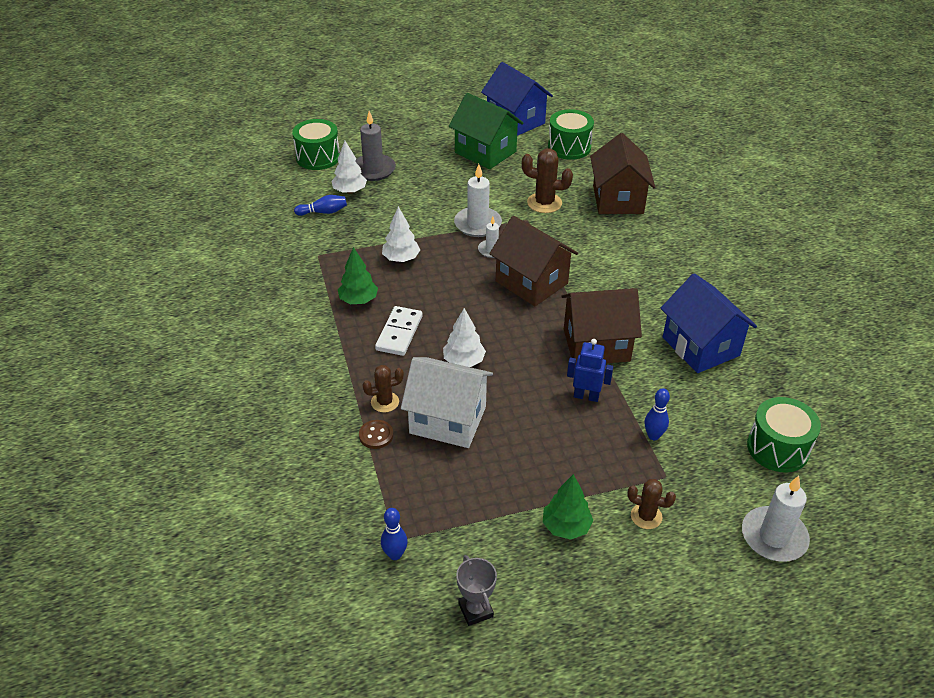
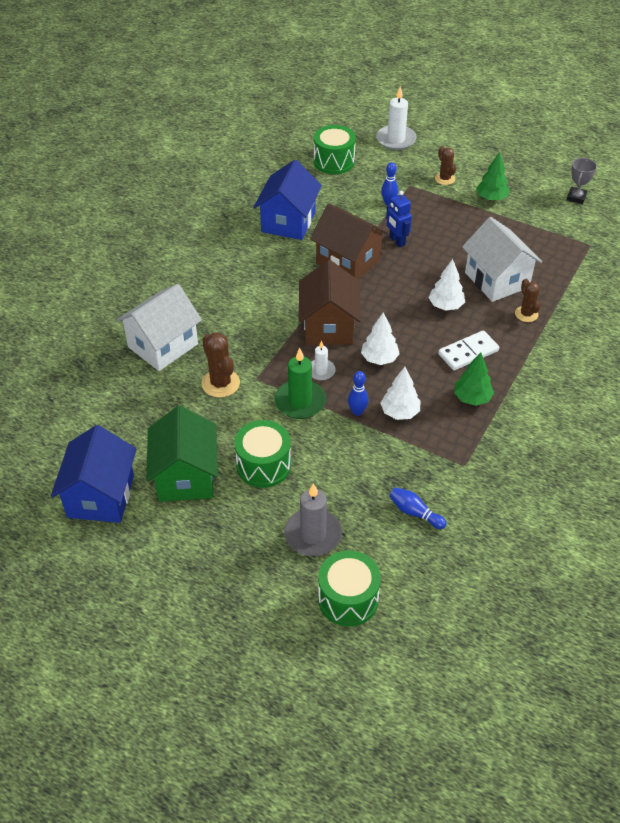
camera: 135 degrees left, 5 degrees up
white tree [332,141,367,194] -> white tree moved to [361,312,400,365]
brown button [359,420,393,449] -> none
brown cactus [362,365,404,413] -> brown cactus turned 45 degrees clockwise [515,279,541,322]
blue bowling pin [381,508,408,560] -> blue bowling pin moved to [348,371,369,416]
white candle [454,164,502,237] -> green candle [274,348,326,419]
green drum [548,109,594,160] -> green drum moved to [234,420,291,488]
brown house [590,133,655,214] -> white house [116,284,202,371]

